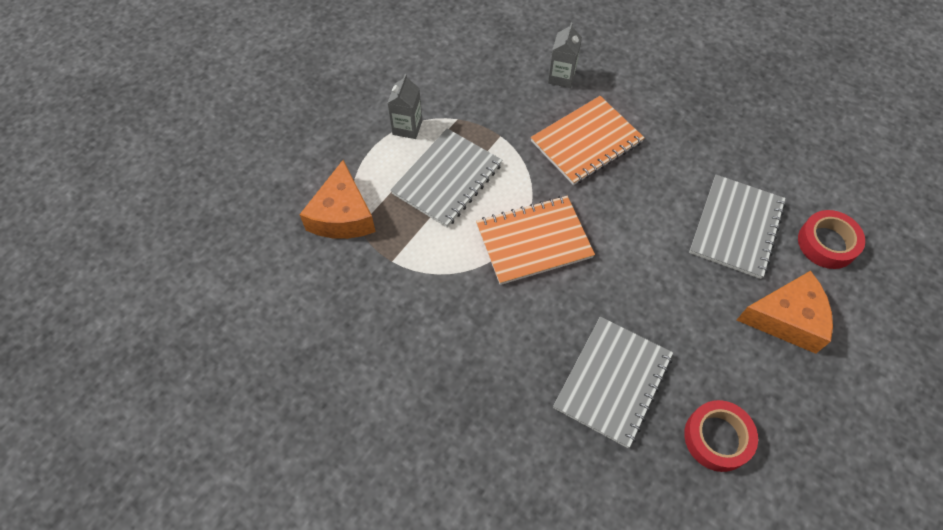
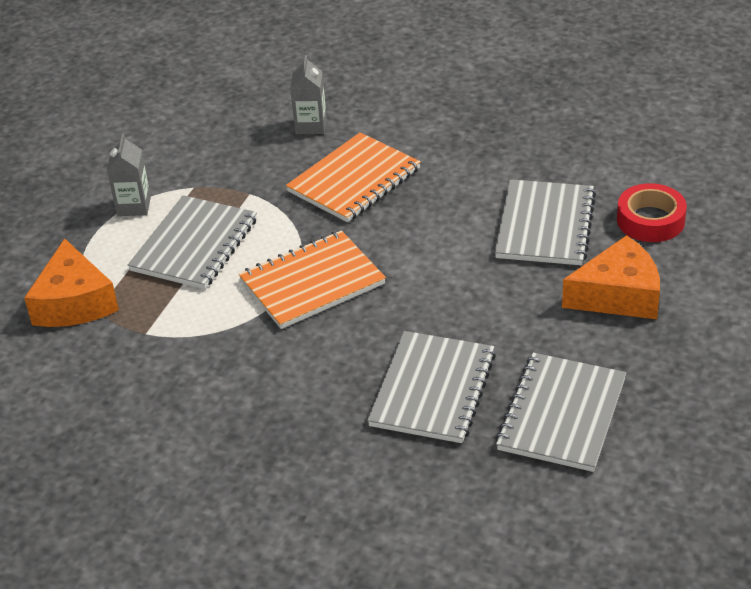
camera: 10 degrees left, 20 degrees down
red tape [684,400,758,472] -> grey notebook [495,353,626,472]

